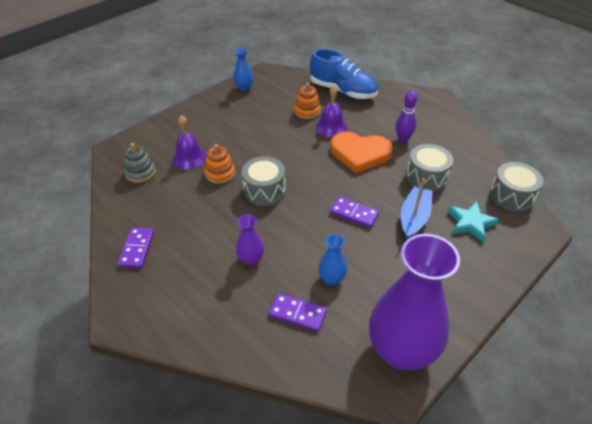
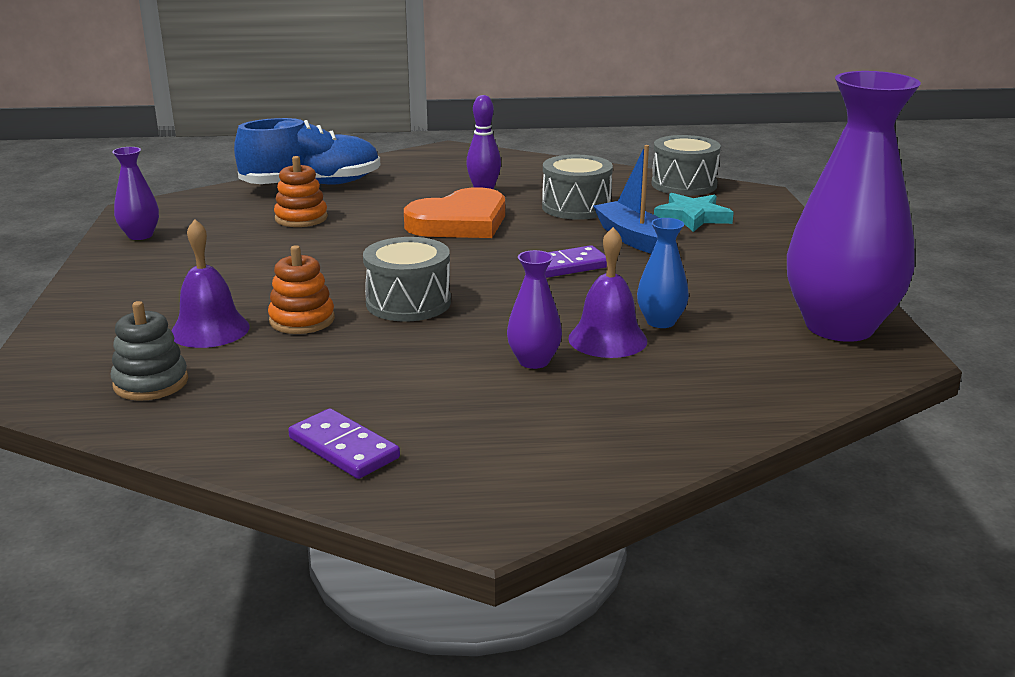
camera: 50 degrees left, 20 degrees down
blue vase [233,48,253,91] -> purple vase [112,147,159,240]
purple domino [269,293,327,332] -> none
purple bell [315,85,347,137] -> purple bell moved to [568,227,647,358]

